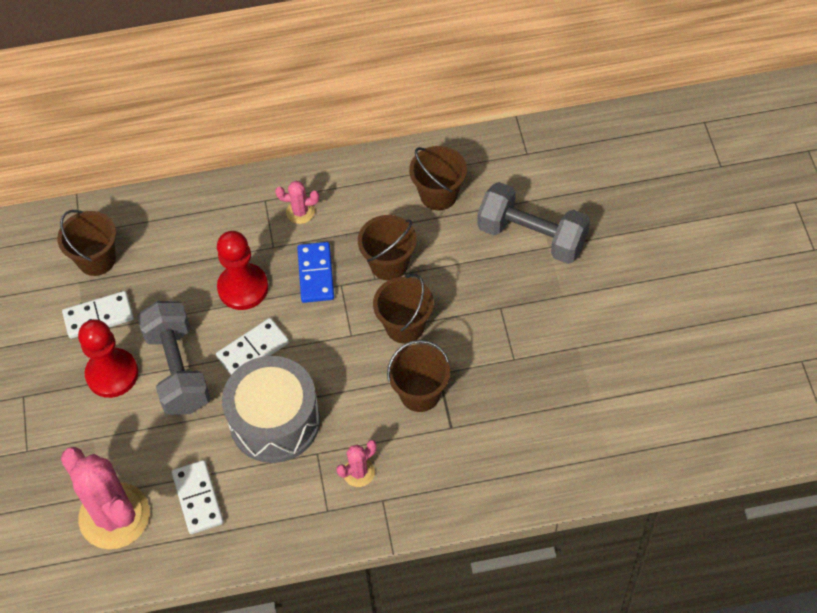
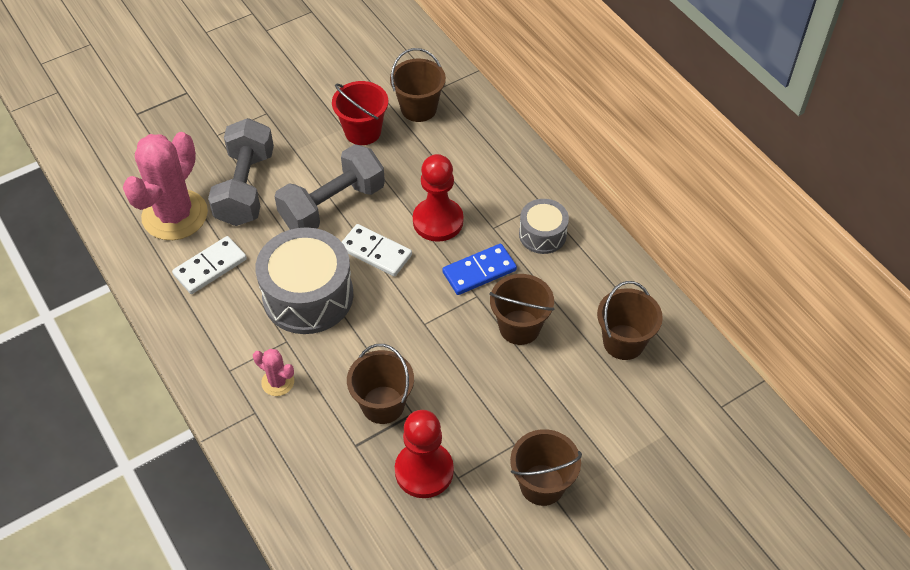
camera: 65 degrees right, 5 degrees down
white domino [62,291,134,339] -> red bucket [332,81,388,145]
red pawn [78,319,138,398] -> red pawn moved to [395,410,454,498]
pink cactus [275,181,319,224] -> grey drum [519,199,569,254]
brown bucket [373,274,434,344] -> brown bucket moved to [510,429,582,506]
grey dumbbell [478,182,590,264] -> grey dumbbell moved to [208,118,274,226]

